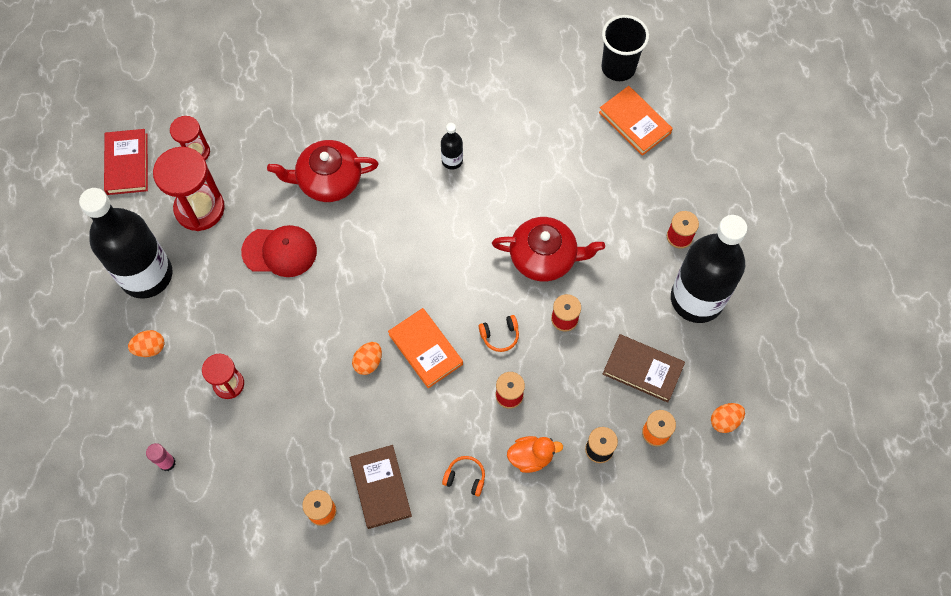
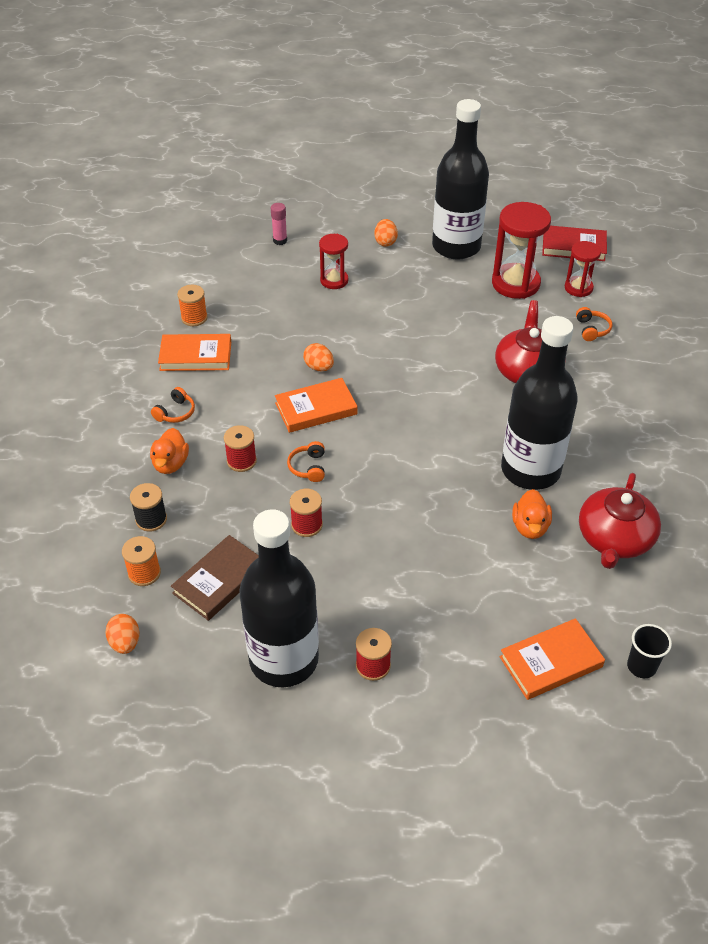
camera: 105 degrees right, 20 degrees down
red cap [241,225,317,277] -> none
brown book [350,445,412,529] -> orange book [158,334,231,371]
black bottle [441,123,463,170] -> black bottle [501,316,578,490], size x2.42
red teapot [492,217,605,282] -> red teapot moved to [579,473,661,569]
black cup [601,15,649,81] -> black cup [627,624,672,678], size x0.60
none -> orange duck [512,489,552,539]
none -> orange headphones [576,307,613,341]

